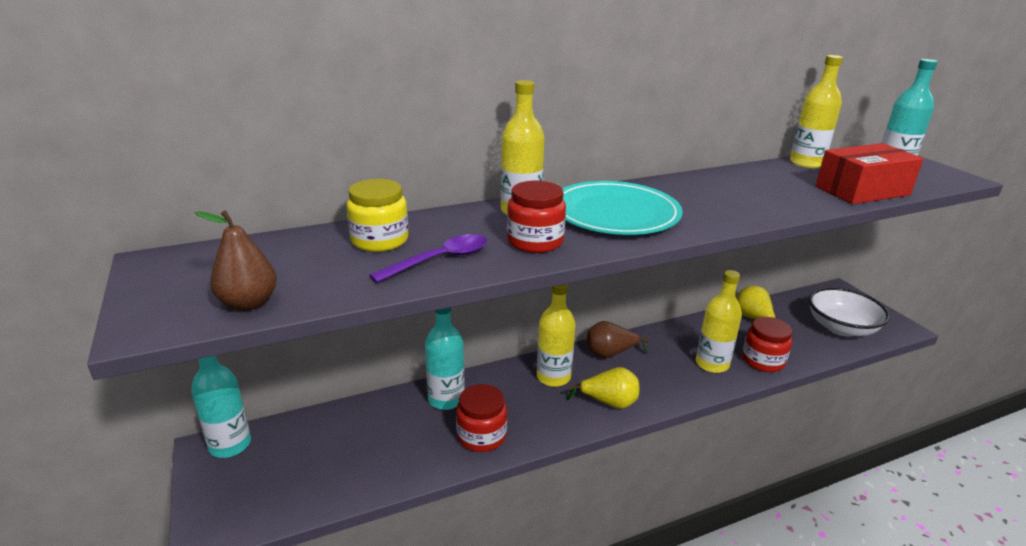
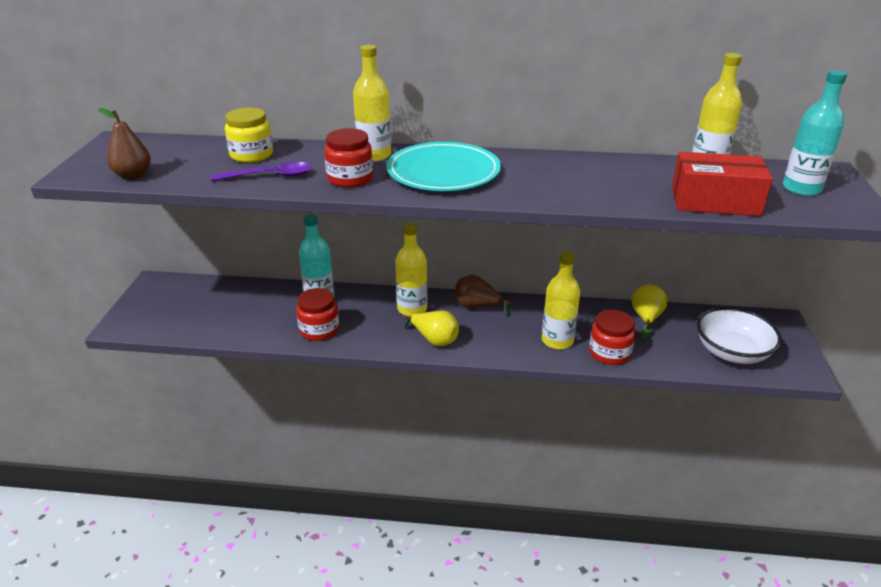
camera: 30 degrees right, 5 degrees up
turquoise bottle [191,355,251,458] -> none

